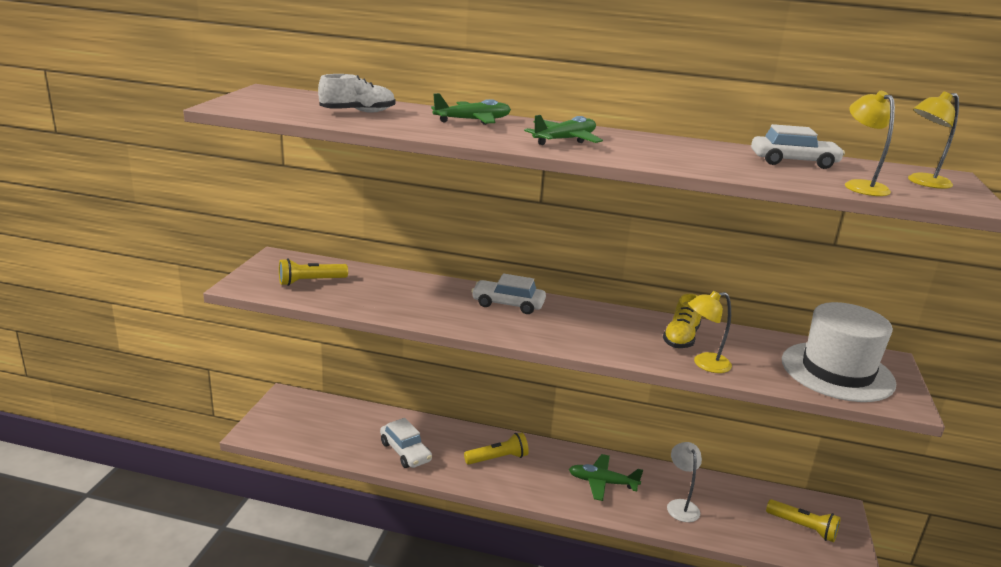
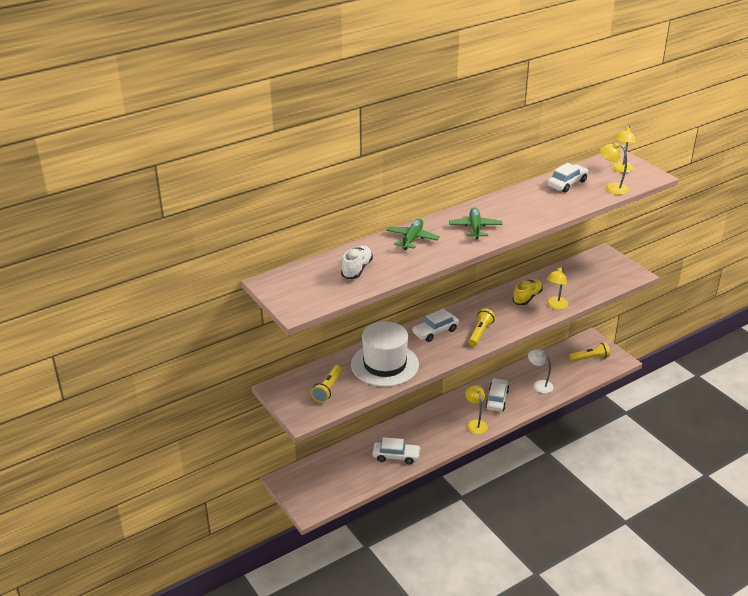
camera: 45 degrees left, 10 degrees up
yellow flashlight [464,432,529,465] -> yellow flashlight moved to [468,308,495,347]
green plane [569,454,643,501] -> white car [485,378,509,411]
yellow shoe [663,294,702,348] -> yellow shoe turned 120 degrees counterclockwise [512,278,543,305]
white hat [782,302,896,402] -> white hat moved to [351,321,419,387]
none -> yellow lamp [465,385,488,434]

